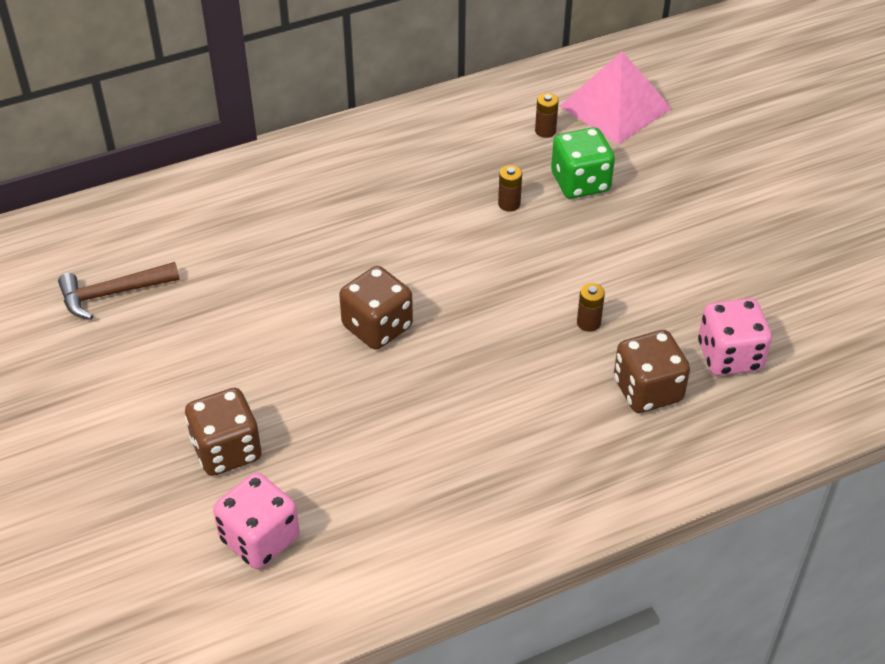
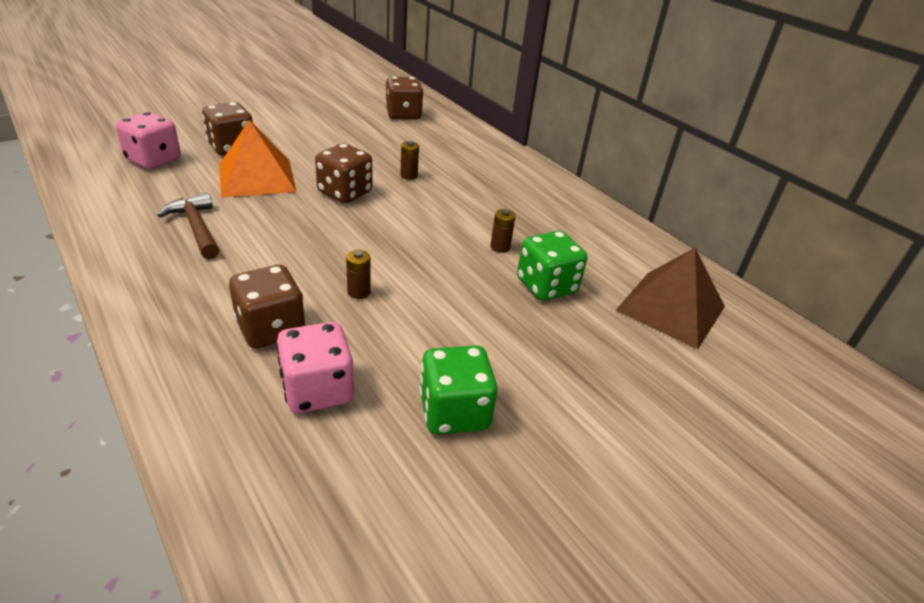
camera: 75 degrees right, 10 degrees down
brown hammer [58,262,180,320] -> brown hammer moved to [157,193,219,259]
brown battery [535,93,559,138] -> brown battery moved to [400,141,419,180]
pink pyramid [560,51,672,144] -> brown pyramid [616,248,725,349]
none -> orange pyramid [219,120,296,198]
none -> brown dice [385,76,423,119]
none -> green dice [419,345,498,435]

